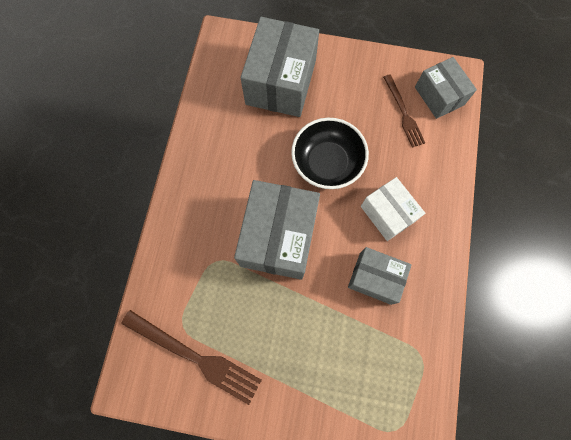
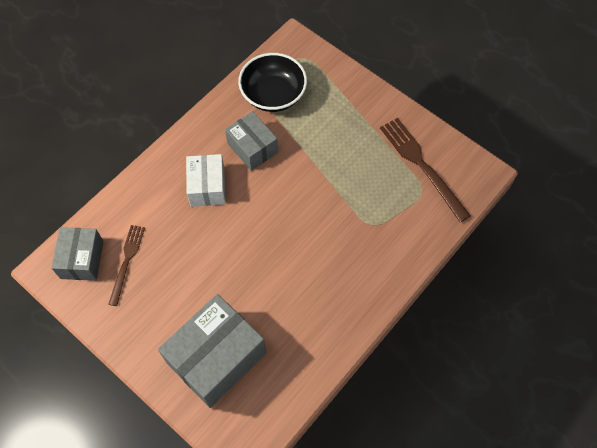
camera: 150 degrees left, 10 degrees down
grey box [234,180,320,280] -> none
black bowl [291,118,369,189] -> black bowl moved to [238,53,307,112]

